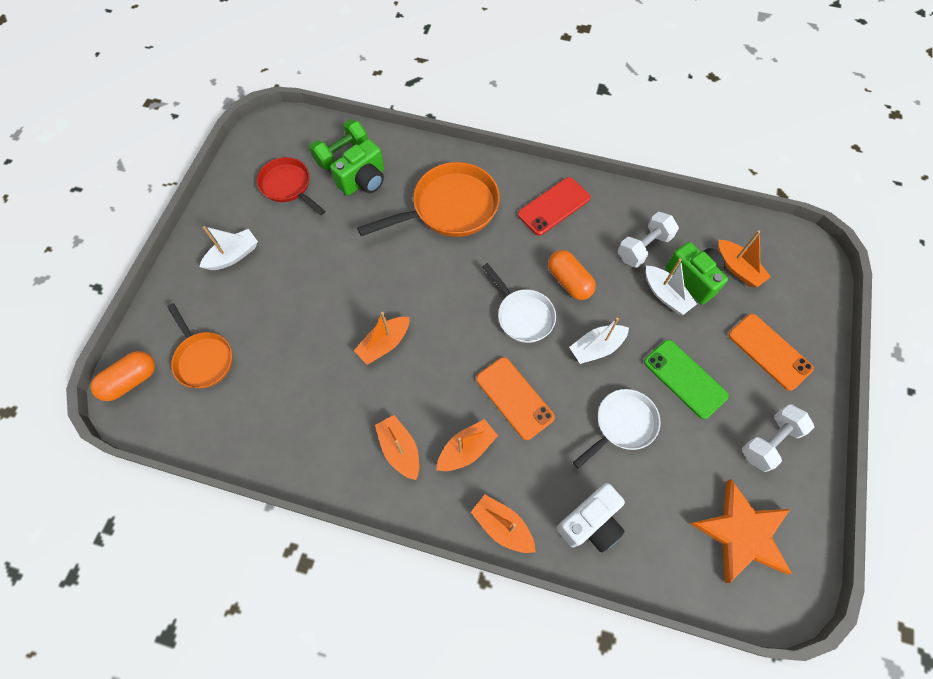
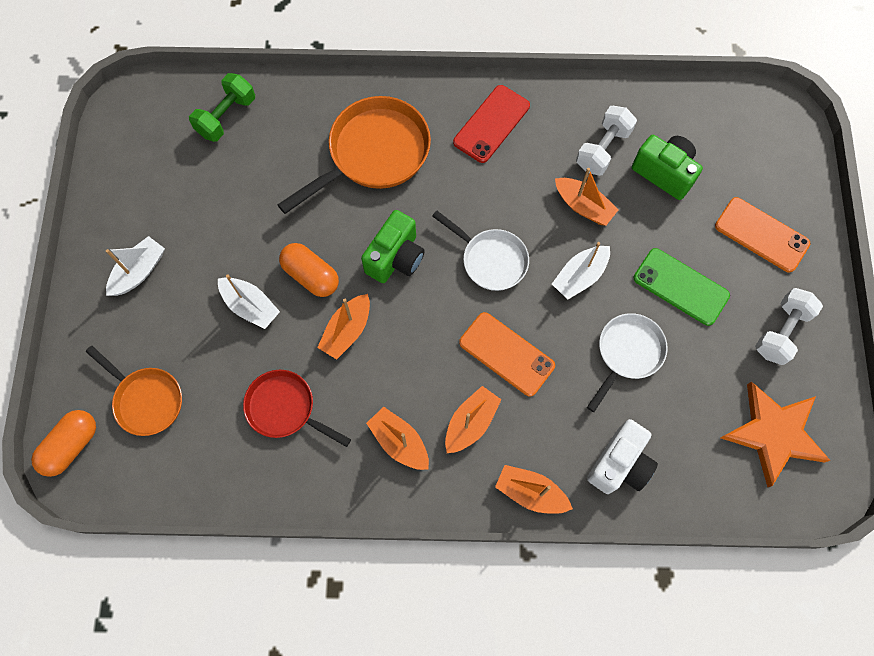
camera: 15 degrees left, 5 degrees up
red pan [257,157,325,215] -> red pan moved to [243,370,351,447]
green camera [330,139,384,196] -> green camera moved to [361,210,425,283]
orange capsule [548,250,596,300] -> orange capsule moved to [279,243,339,297]
white boat [646,259,697,315] -> white boat moved to [218,274,280,329]
orange boat [718,231,771,287] -> orange boat moved to [555,168,619,226]

